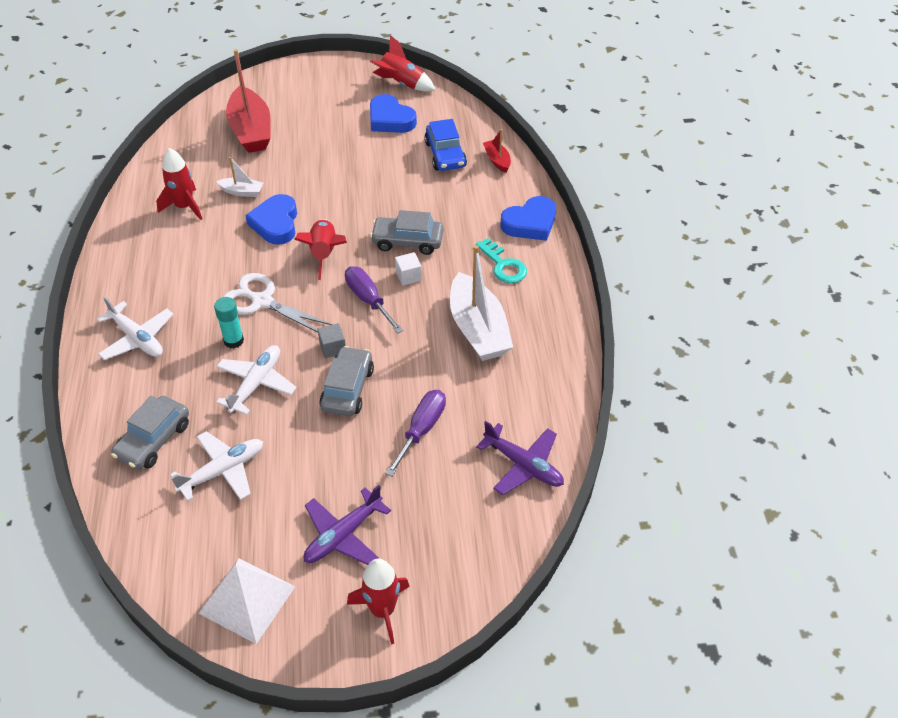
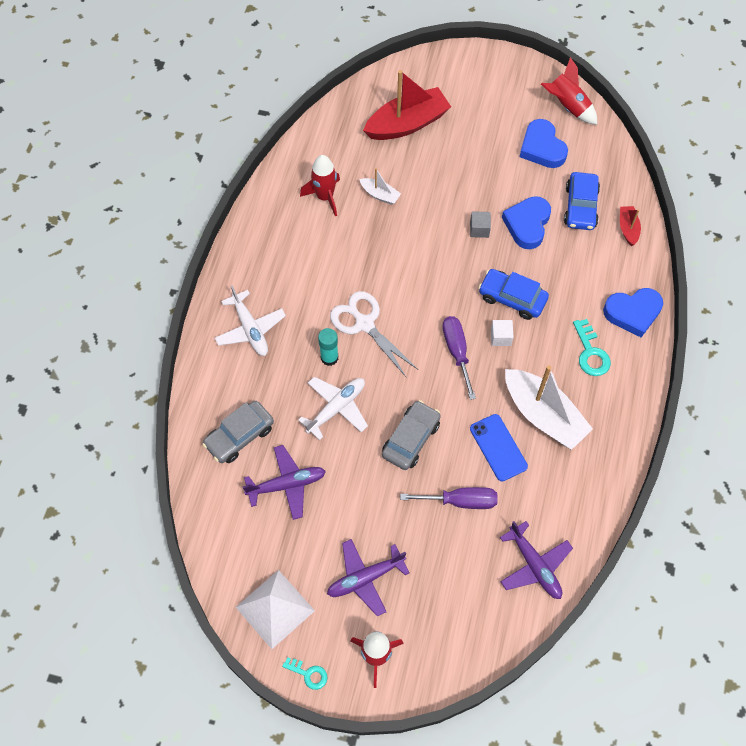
camera: 20 degrees right, 15 degrees up
white plane [170,431,263,501] -> purple plane [243,445,326,520]
red boat [226,49,271,153] -> red boat turned 120 degrees counterclockwise [363,70,451,140]
blue heart [245,194,297,245] -> blue heart moved to [502,196,551,249]
red rocket [294,219,347,280] -> none
grey cube [318,323,346,358] -> grey cube moved to [470,211,491,238]
grey car [370,210,443,255] -> blue car [478,269,549,320]
purple screwdriver [386,390,446,476] -> purple screwdriver turned 45 degrees clockwise [400,487,498,509]
white boat [450,245,513,361] -> white boat turned 45 degrees counterclockwise [505,365,593,450]
none -> turquoise key [282,657,328,690]
none -> blue phone [470,414,528,481]

